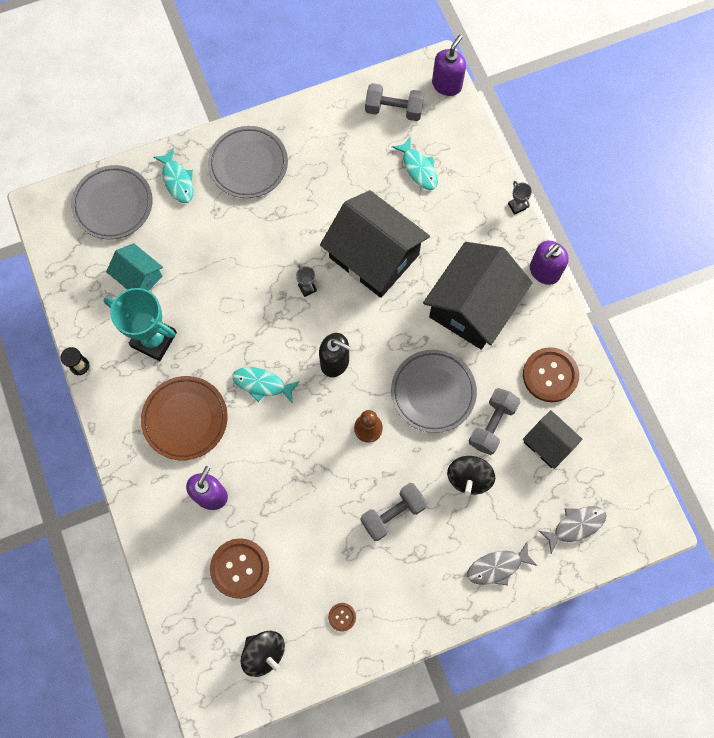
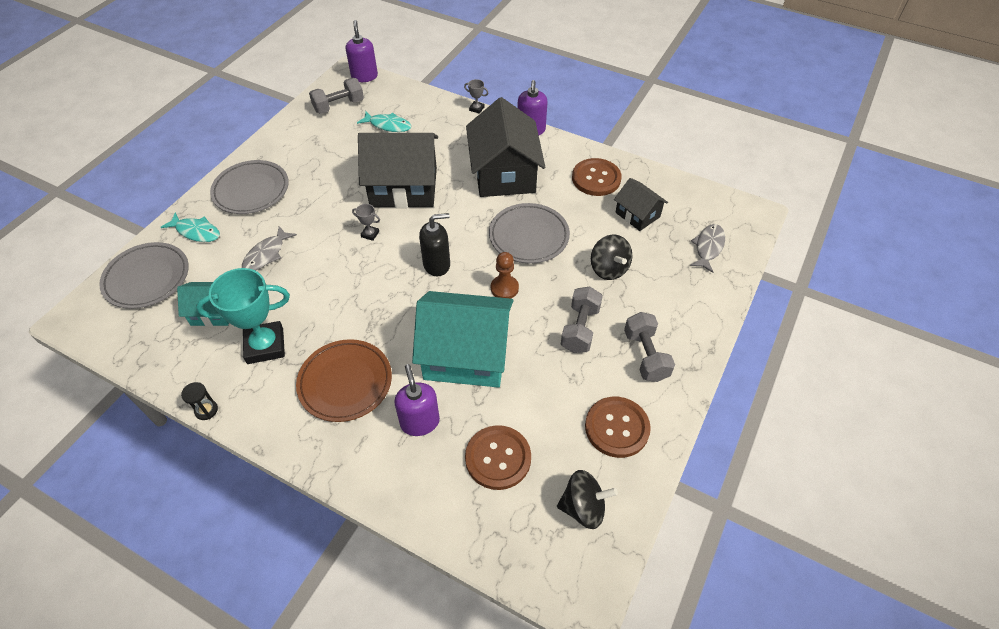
camera: 40 degrees left, 20 degrees down
turquoise fish [232,367,300,404] -> none
brown button [328,603,356,631] -> brown button [585,397,651,458], size x2.14
grey fish [467,541,537,586] -> grey fish moved to [242,226,297,271]
grey dumbbell [469,388,520,455] -> grey dumbbell moved to [624,312,675,382]
black house [523,410,582,469] -> black house turned 45 degrees clockwise [614,178,668,231]
none -> turquoise house [412,291,513,388]

